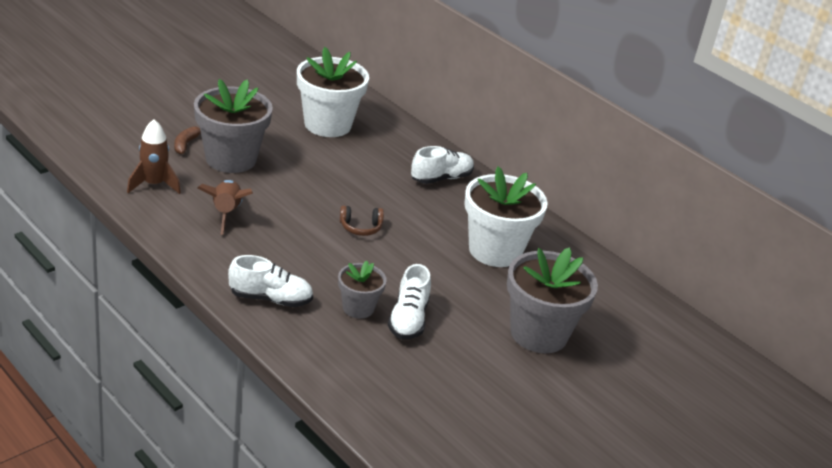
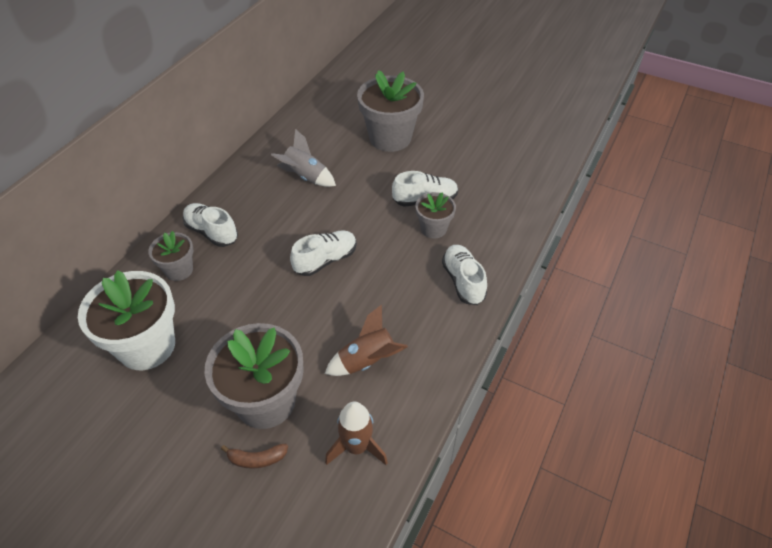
camera: 105 degrees left, 15 degrees up
brown headphones [340,206,384,236] -> white shoe [290,230,357,276]
white flower pot [464,166,548,267] -> grey rocket [271,129,336,187]
none -> grey flower pot [148,231,193,281]

